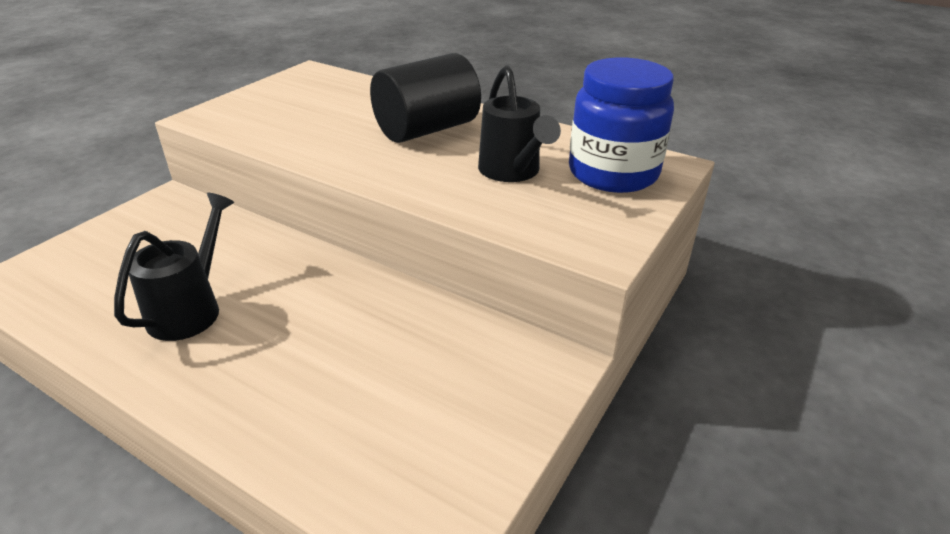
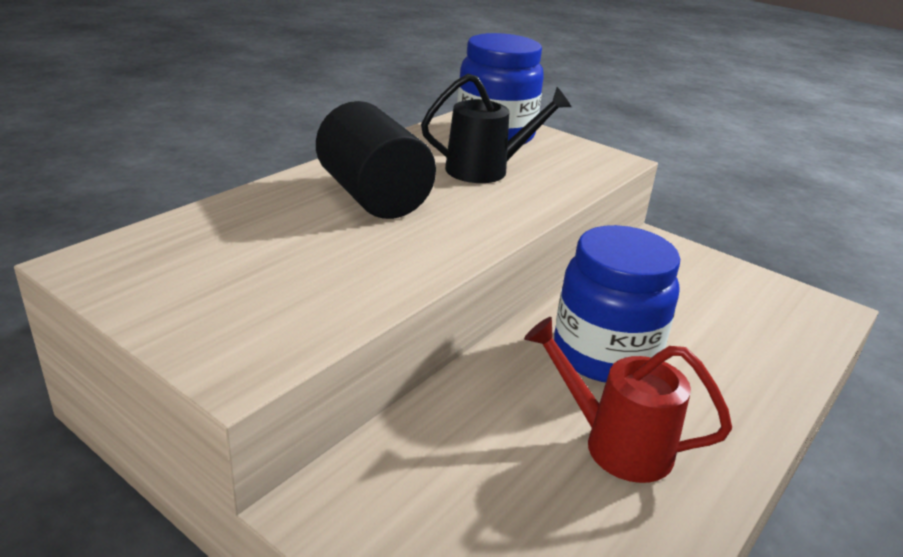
camera: 85 degrees left, 5 degrees down
black watering can [114,193,234,341] -> red watering can [524,317,732,483]
none -> blue jar [554,225,680,383]

